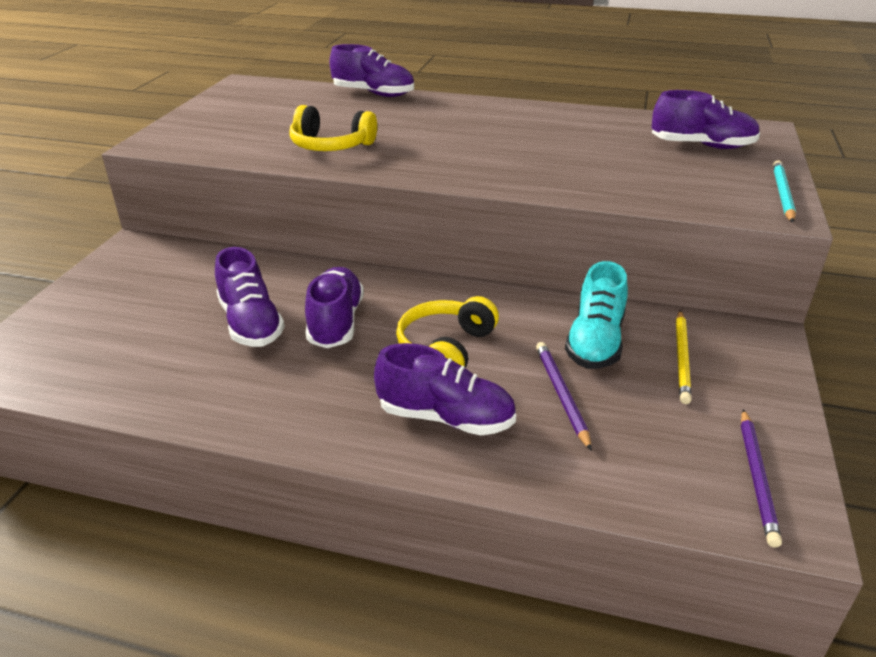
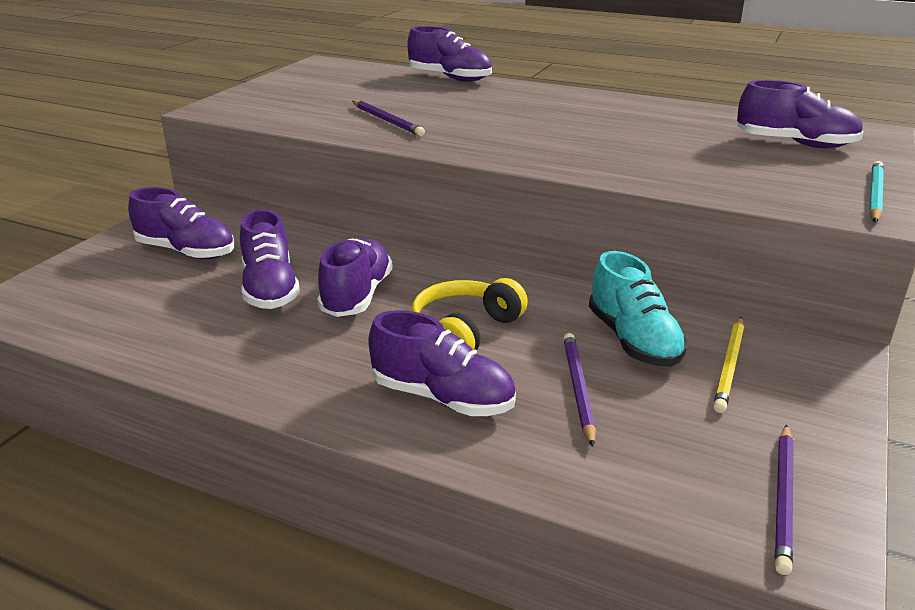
camera: 10 degrees right, 5 degrees down
yellow headphones [290,105,377,151] -> purple pencil [352,100,425,136]
turquoise shoe [565,261,628,369] -> turquoise shoe turned 45 degrees counterclockwise [589,251,687,367]
none -> purple shoe [128,187,234,260]

